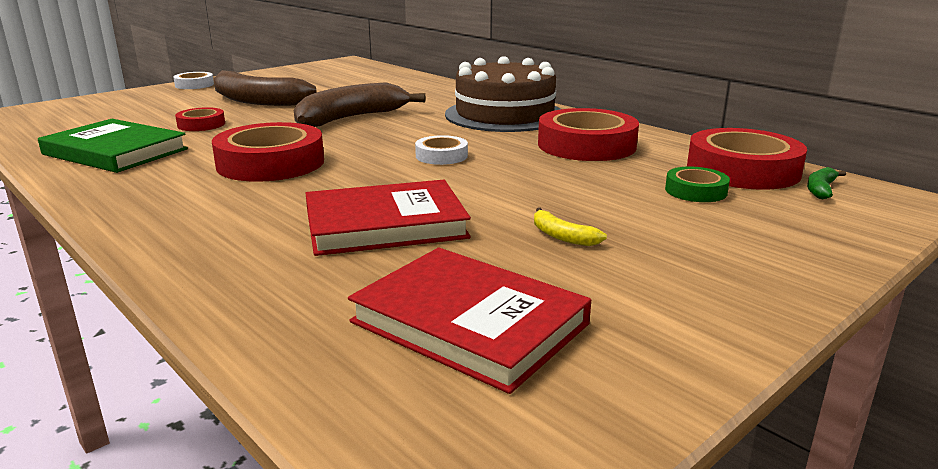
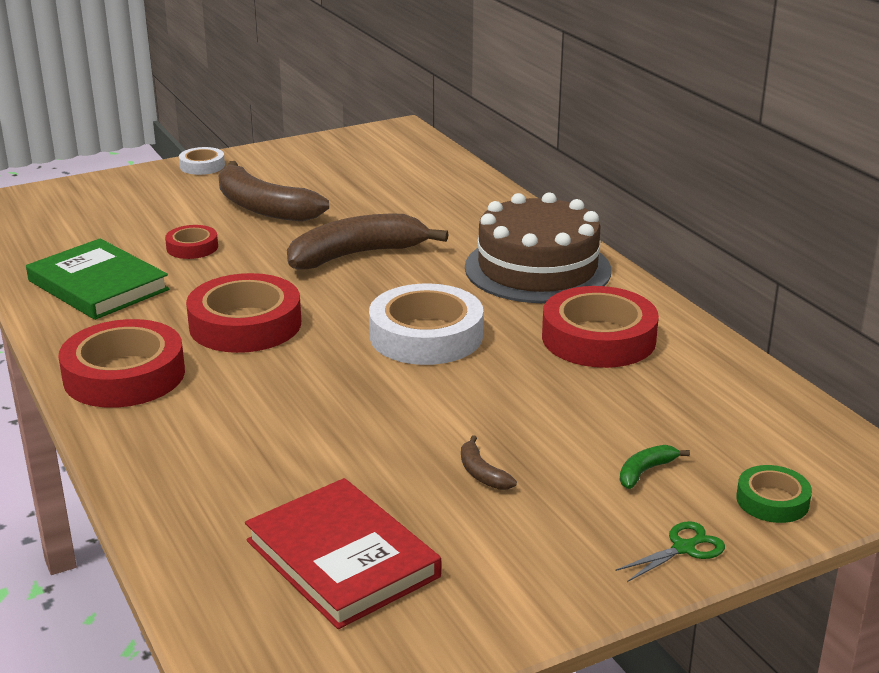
camera: 15 degrees right, 5 degrees up
red book [305,180,471,256] -> none
white tape [415,135,468,165] -> white tape [369,283,483,365], size x1.95
yellow banana [534,207,607,246] -> brown banana [461,435,517,490]
green tape [665,167,730,202] -> green tape moved to [736,465,812,523]
red tape [687,128,807,190] -> red tape moved to [58,319,185,408]
green banana [807,167,846,199] -> green banana moved to [620,445,690,489]
none -> green scissors [615,521,725,582]

